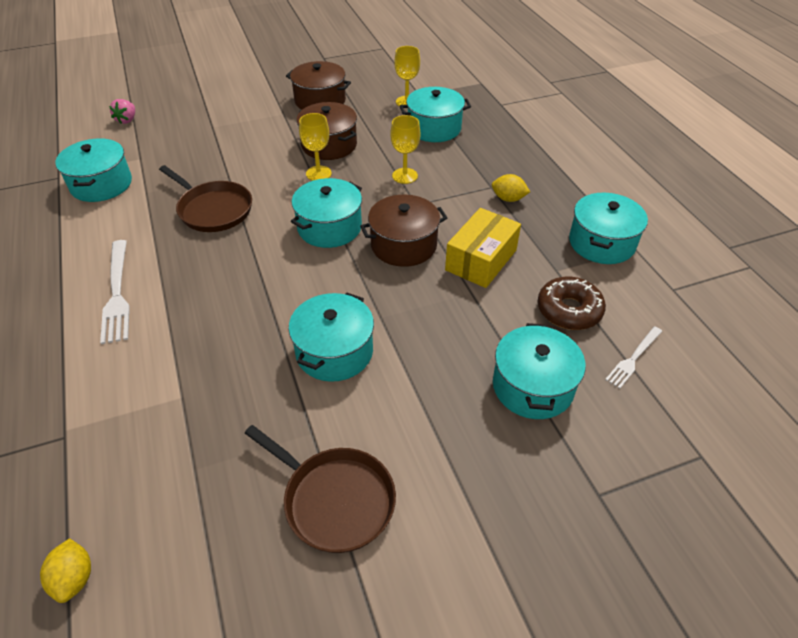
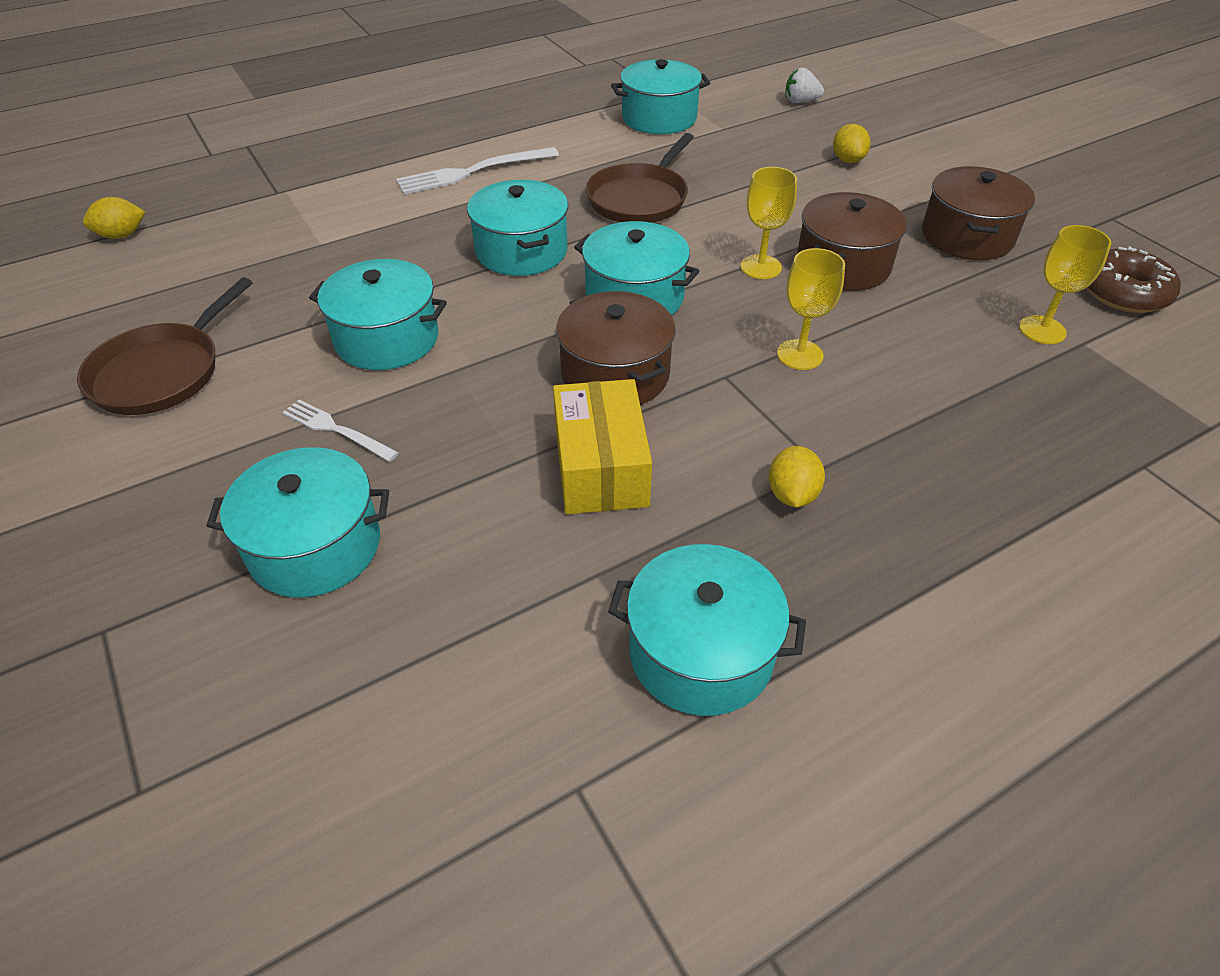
camera: 80 degrees right, 0 degrees up
pink strawberry [109,99,135,124] -> white strawberry [785,67,824,103]
turquoise pot [400,87,471,142] -> turquoise pot moved to [467,180,568,276]
yellow box [445,208,521,288] -> yellow box turned 60 degrees clockwise [553,379,652,514]
brown donut [538,277,606,330] -> brown donut moved to [1087,246,1181,313]
white fork [605,326,662,389] -> white fork moved to [282,399,399,462]
none -> yellow lemon [833,124,870,163]

